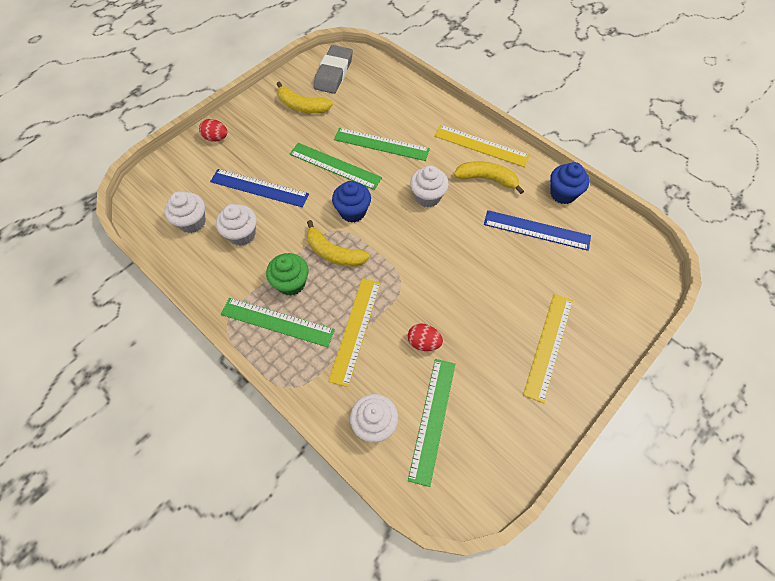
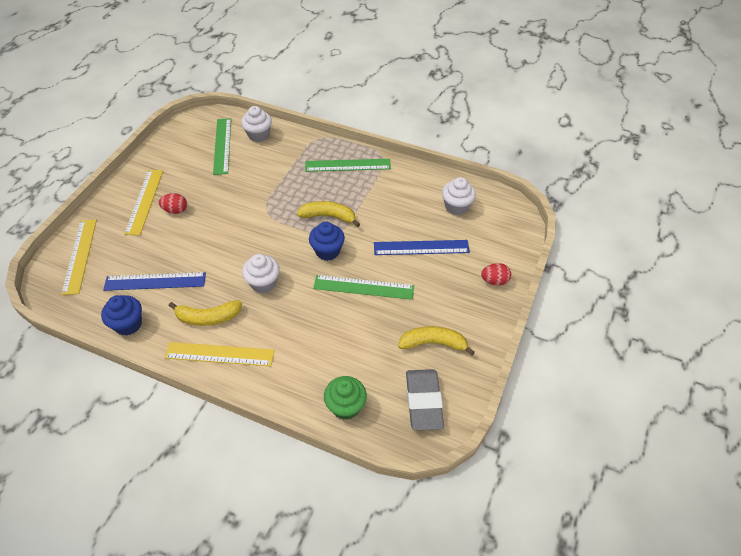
camera: 160 degrees right, 10 degrees down
white cupcake [216,204,257,246] -> none
green cupcake [266,253,309,296] -> green cupcake moved to [324,376,367,420]
yellow ruler [328,278,381,387] -> yellow ruler moved to [61,219,97,295]
green ruler [334,128,430,161] -> none
red egg [408,324,443,351] -> red egg moved to [159,193,187,214]

